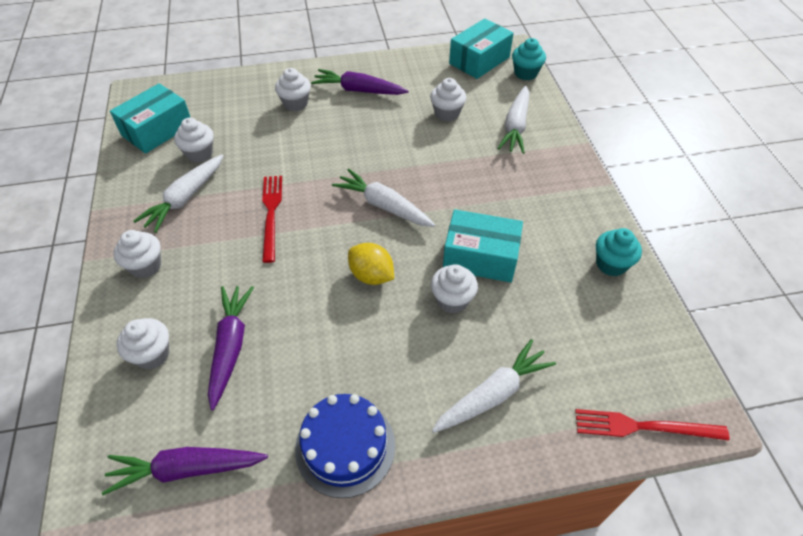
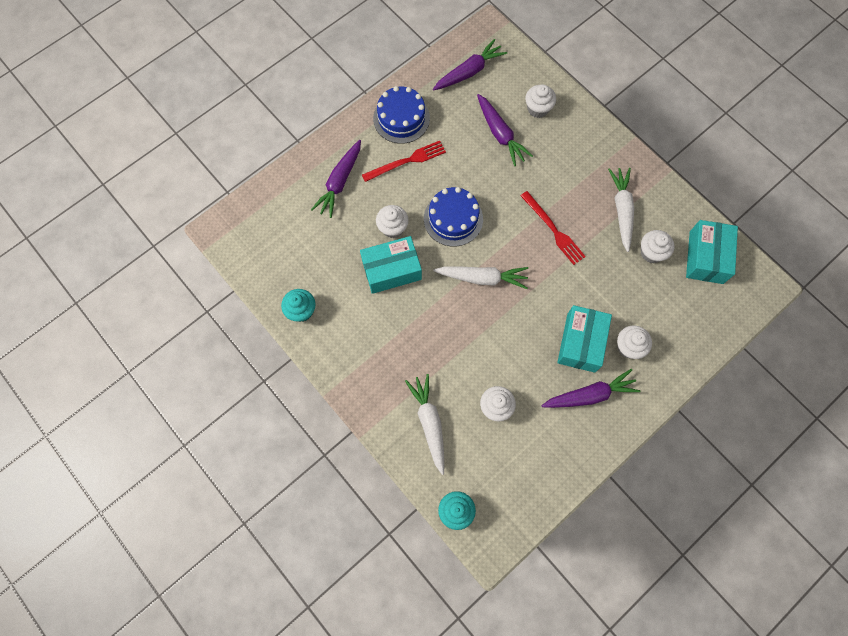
camera: 150 degrees right, 20 degrees up
white cupcake [113,230,161,278] -> none
yellow lemon [348,243,394,285] -> blue cake [424,187,483,247]
white carrot [432,339,556,433] -> purple carrot [311,140,361,218]
turquoise box [449,19,514,79] -> turquoise box moved to [557,305,612,373]
red fork [575,409,730,441] -> red fork moved to [362,141,446,182]

